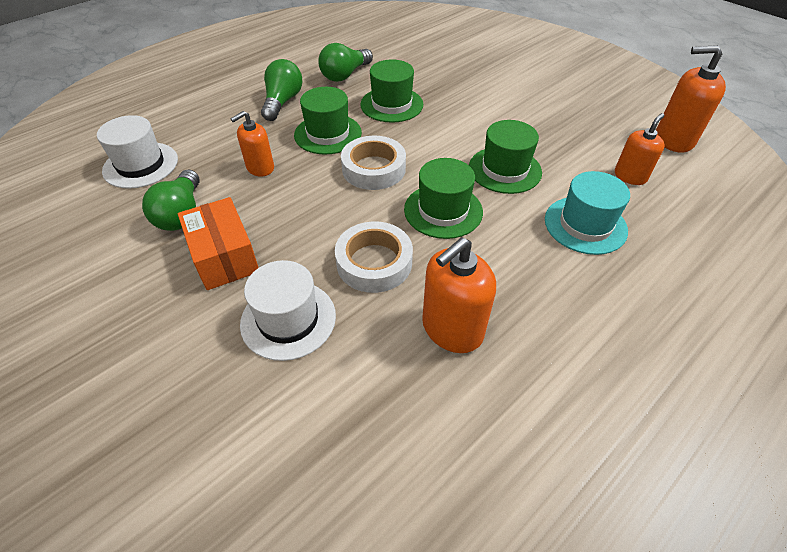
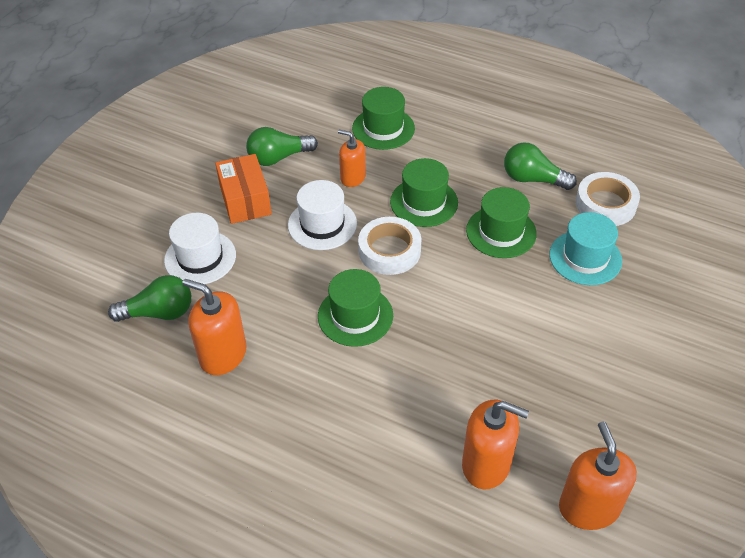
camera: 70 degrees right, 0 degrees up
white hat [97,115,178,189] -> white hat moved to [288,180,357,250]
orange box [178,197,259,290] -> orange box turned 60 degrees counterclockwise [215,154,272,224]
green light bulb [261,59,302,121] -> green light bulb moved to [108,275,191,322]
white tape [335,222,413,293] -> white tape moved to [576,172,640,226]
green hat [469,120,542,194] -> green hat moved to [352,87,415,150]
turquoise hat [545,171,630,255] -> turquoise hat moved to [549,212,622,285]
orange soap dispenser [615,113,665,185] -> orange soap dispenser [462,400,529,489], size x1.55

